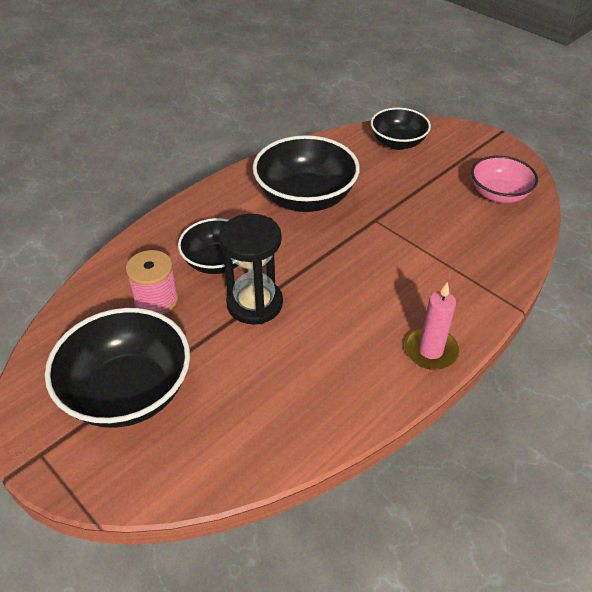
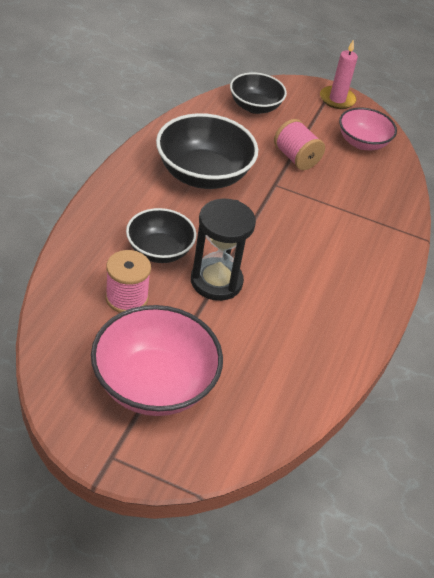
camera: 30 degrees left, 0 degrees up
black bowl [45,308,190,428] -> pink bowl [91,305,223,416]
pink candle [404,282,459,370] -> pink candle moved to [320,39,358,109]
none -> pink spool [274,119,325,170]

